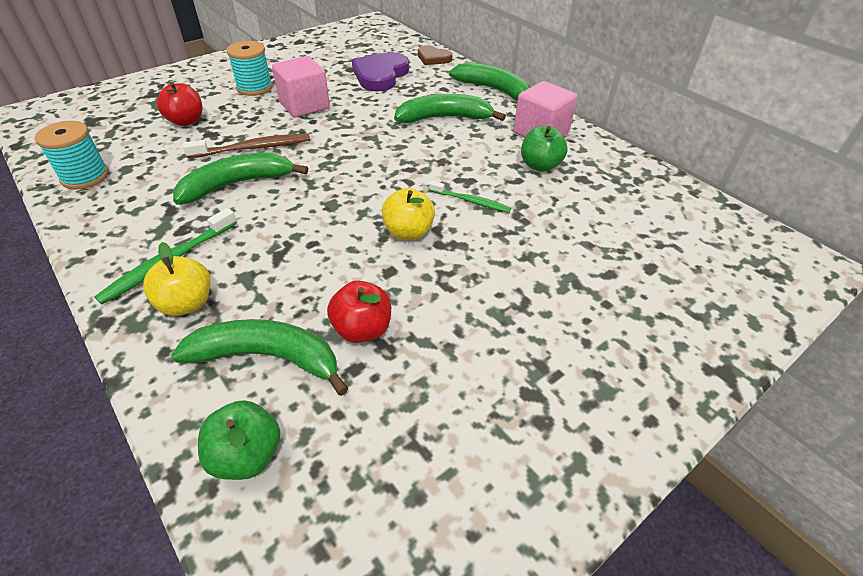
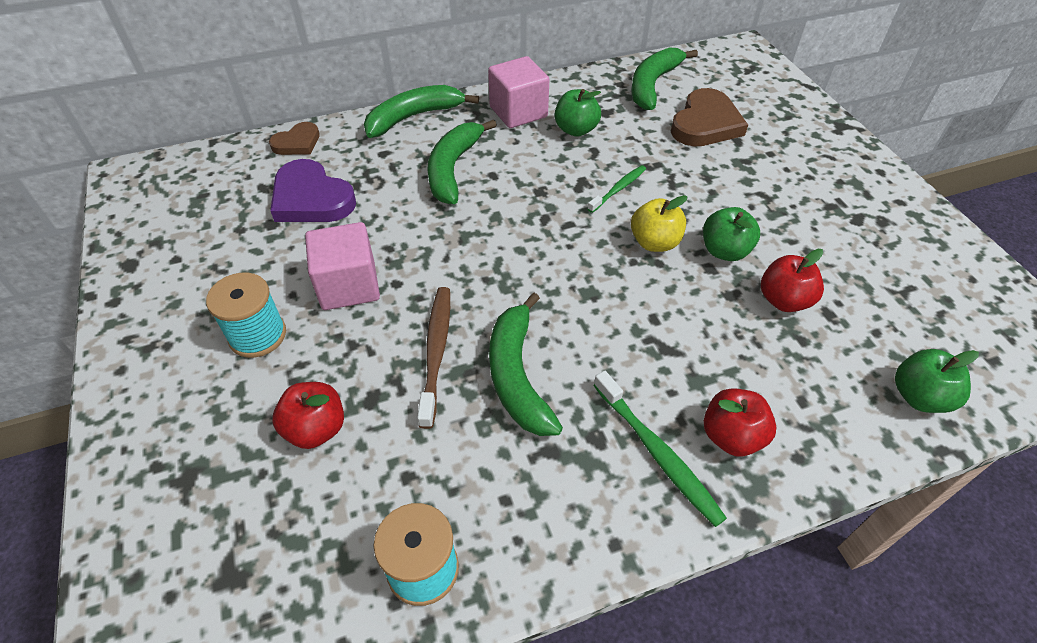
camera: 70 degrees left, 5 degrees up
yellow apple [143,242,211,316] -> red apple [704,388,776,457]
green banana [171,319,349,396] -> green banana moved to [631,48,698,110]
none -> brown heart [671,88,748,147]
none -> green apple [703,207,760,261]

